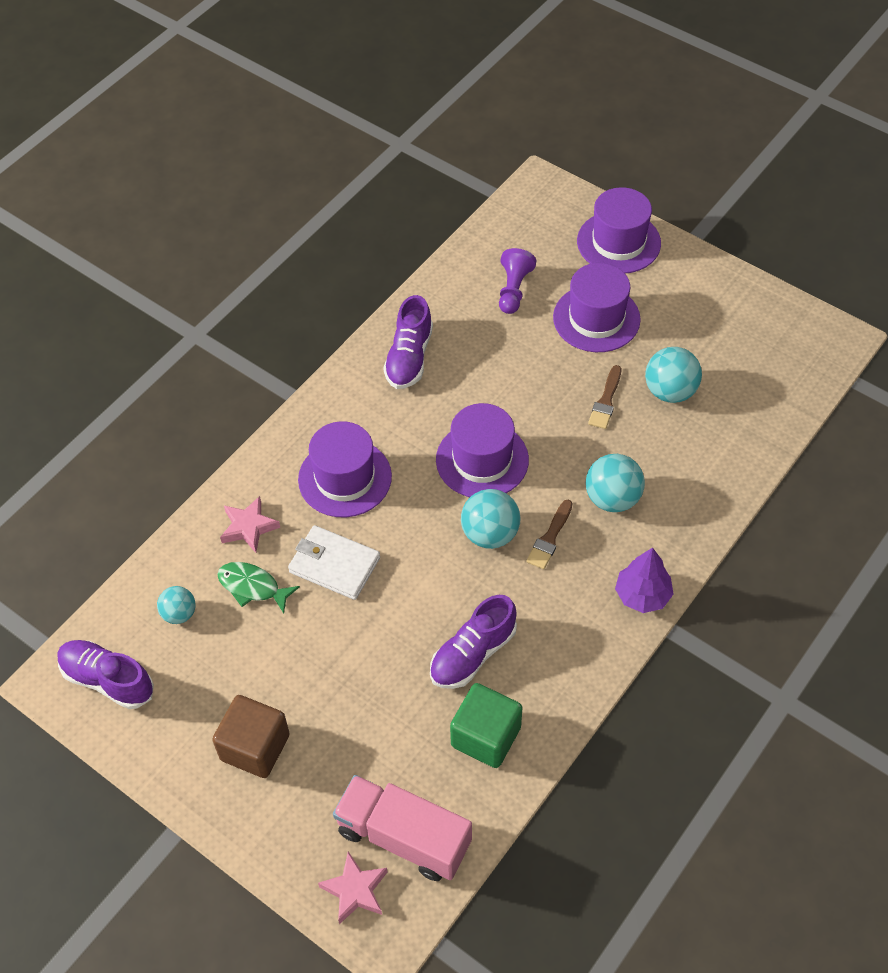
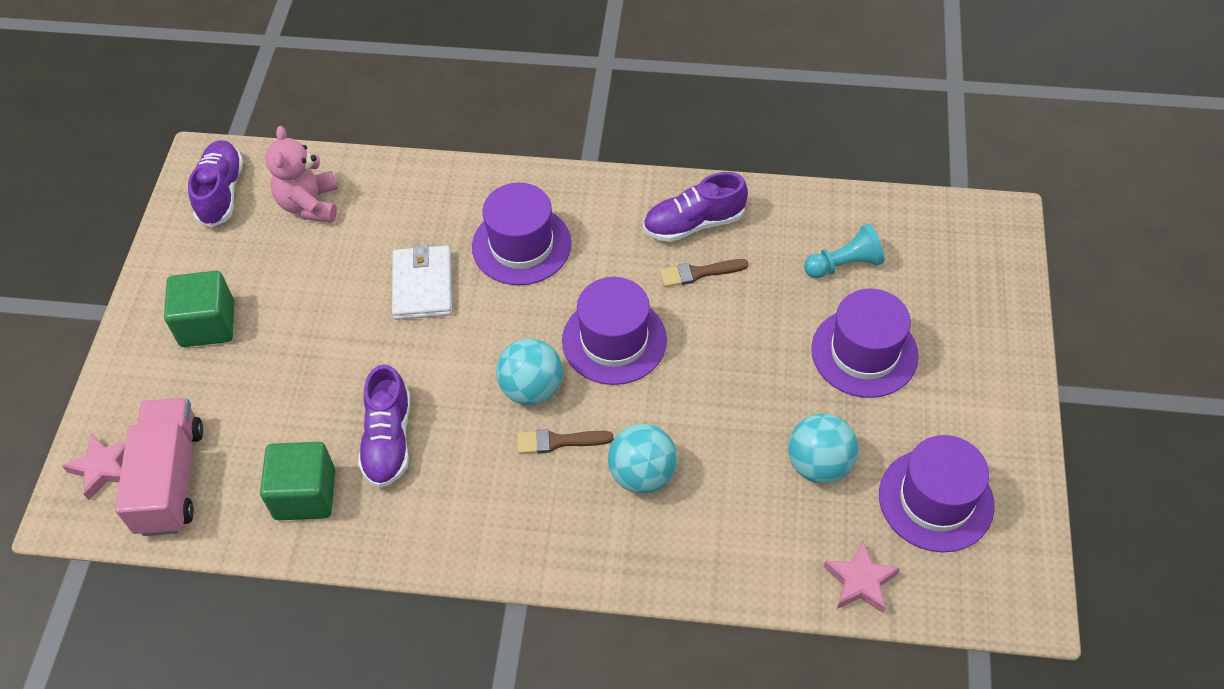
camera: 60 degrees right, 0 degrees up
turquoise ball [157,586,195,624] -> pink teddy bear [265,126,338,223]
brown cube [212,695,290,778] -> green cube [164,271,234,347]
green fish [217,562,300,614] -> none
pink star [220,496,280,553] -> pink star moved to [824,540,900,614]
purple shoe [430,595,517,689] -> purple shoe turned 105 degrees counterclockwise [358,364,410,488]
purple pawn [499,248,536,314] -> turquoise pawn [804,224,884,278]
purple hat [577,187,661,273] -> purple hat moved to [879,435,995,552]
brown brush [588,365,621,429] -> brown brush moved to [660,259,748,287]
purple tree [615,548,674,613] -> none

